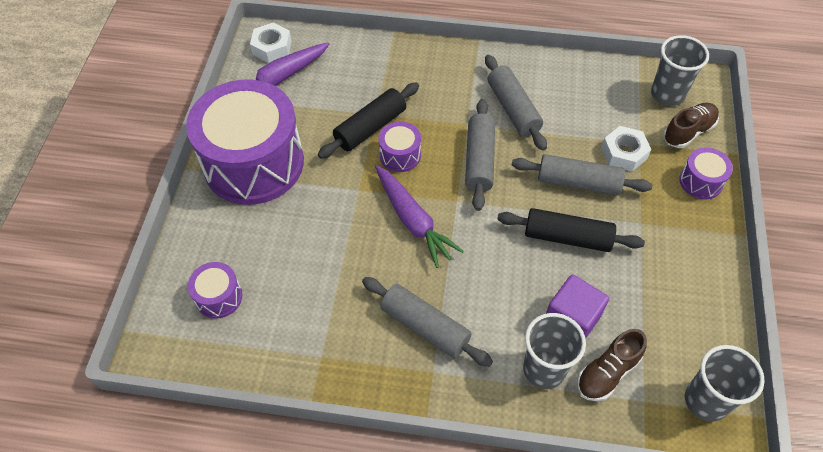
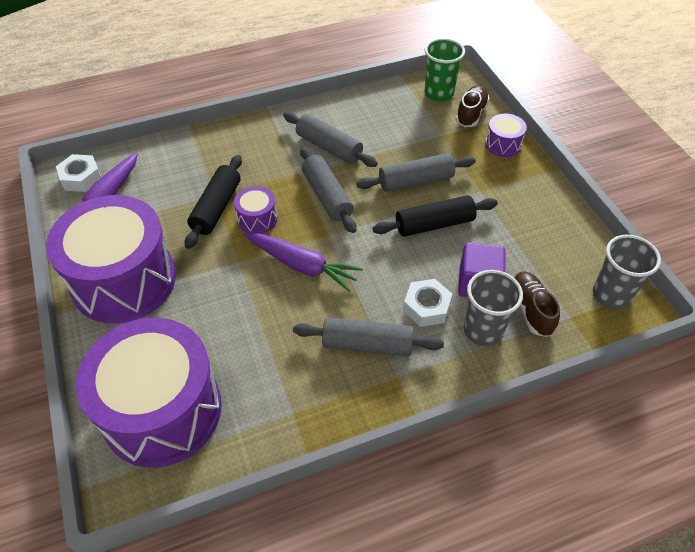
camera: 30 degrees left, 5 degrees down
purple drum [188,262,242,319] -> purple drum [76,318,222,468], size x2.40
brown shoe [577,329,647,401] -> brown shoe turned 150 degrees clockwise [514,272,560,337]
white nut [601,126,651,172] -> white nut moved to [403,279,452,327]
grey cup [651,35,709,106] -> green cup [424,38,465,102]

